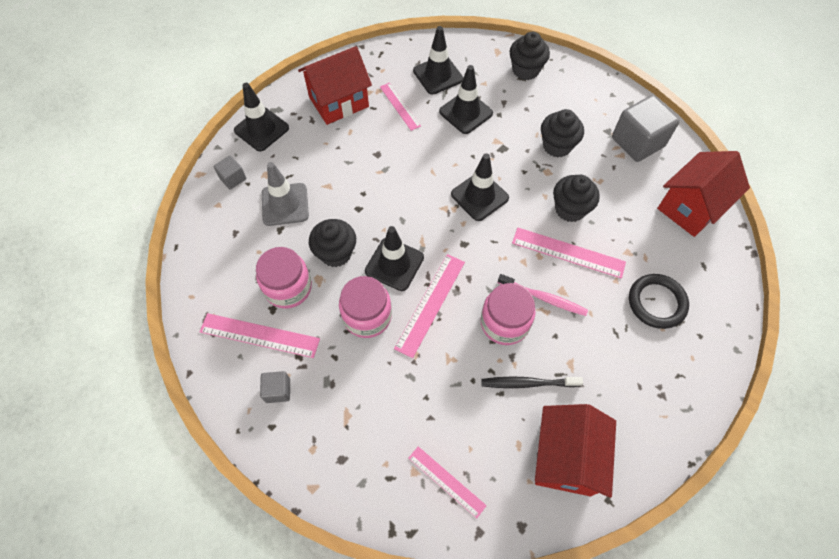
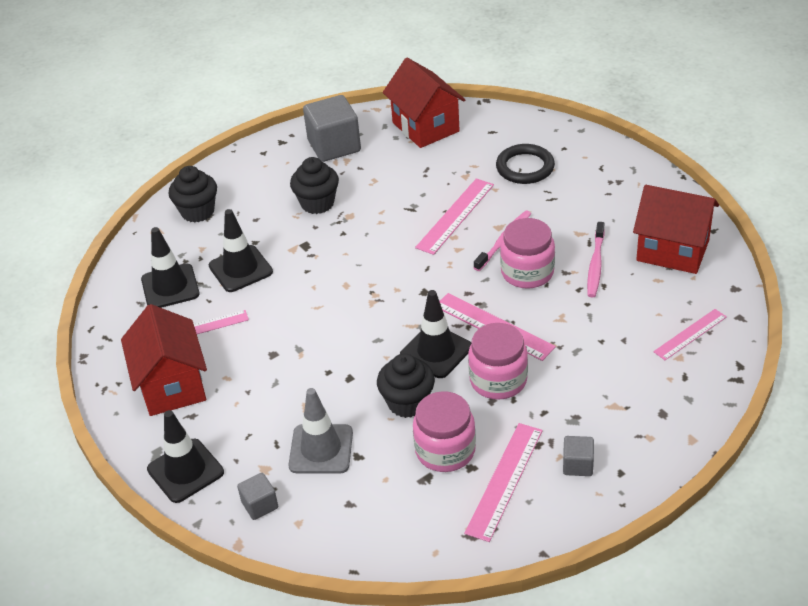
camera: 75 degrees left, 20 degrees down
black traffic cone [451,153,509,221] -> none
black toothbrush [481,376,583,388] -> pink toothbrush [587,222,605,298]
black cupcake [553,175,600,222] -> none

